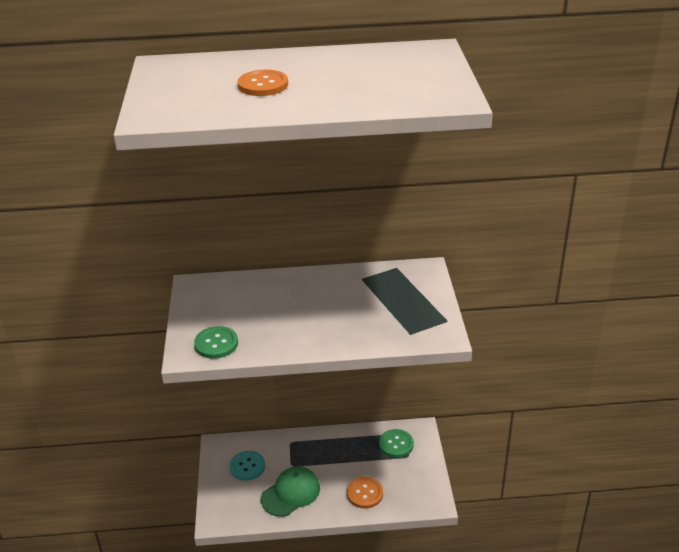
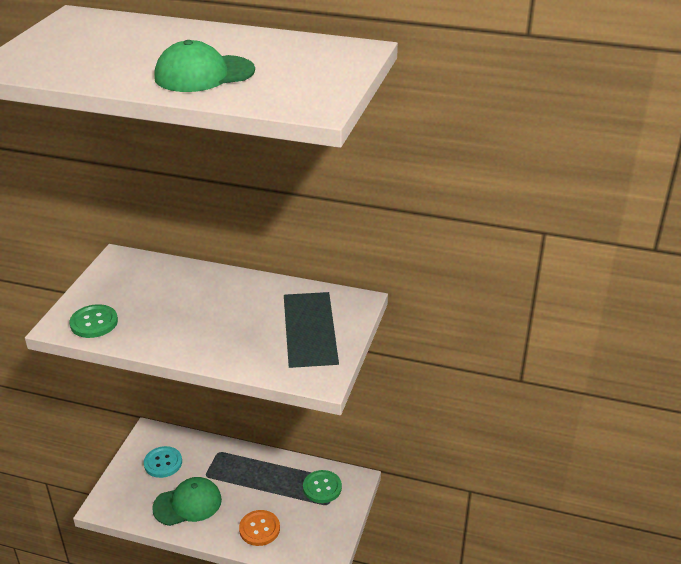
camera: 20 degrees right, 0 degrees up
orange button [238,70,288,96] -> none
none -> green cap [154,40,255,92]

